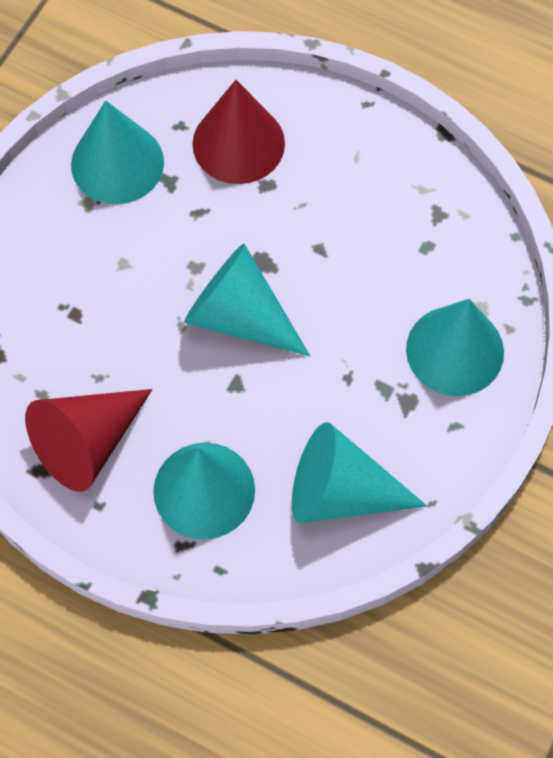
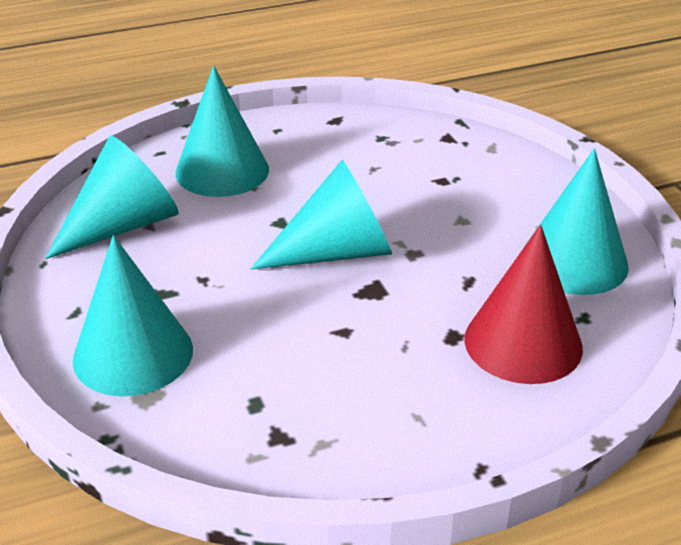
camera: 130 degrees right, 30 degrees down
red cone [25,389,152,492] -> none

